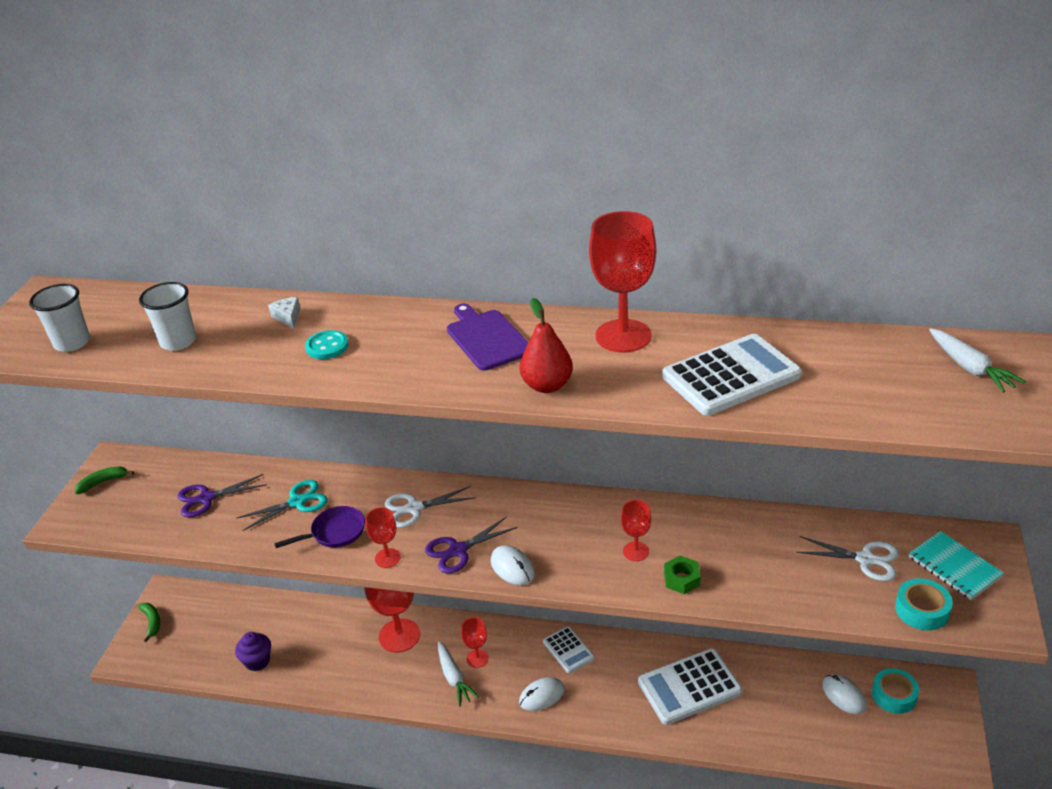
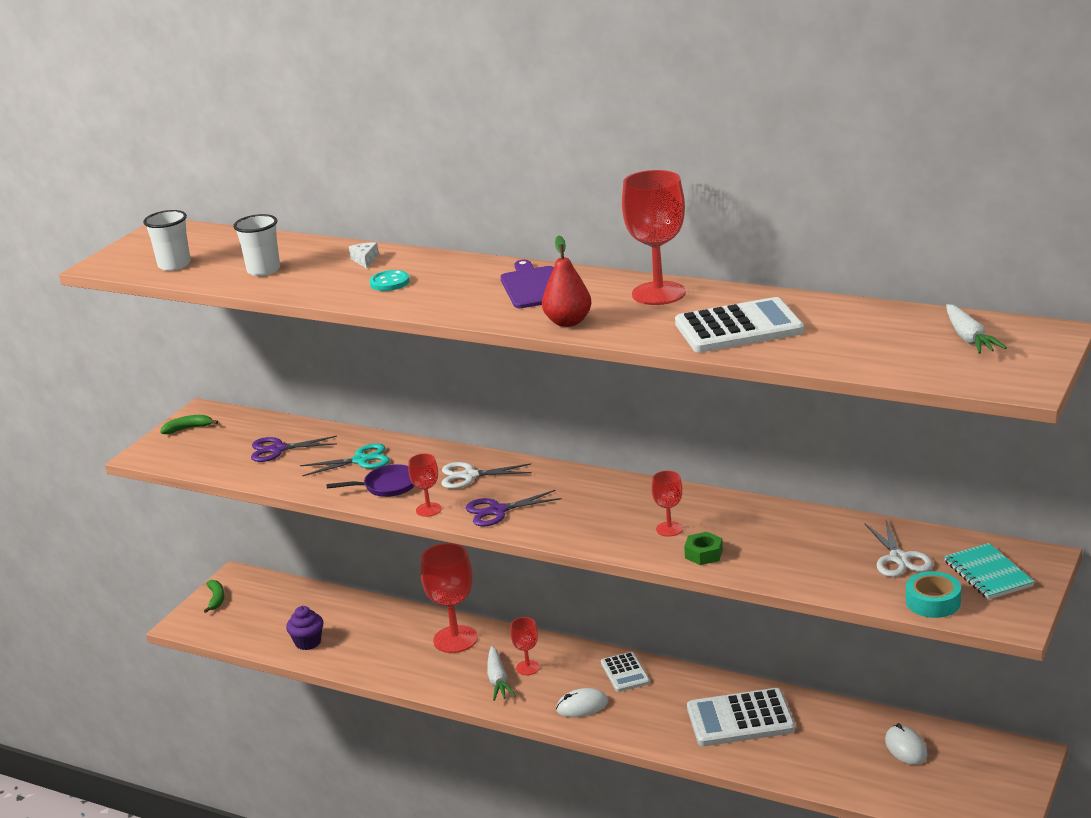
camera: 15 degrees right, 10 degrees down
white mouse [491,545,535,585] -> none
white scissors [796,536,899,581] -> white scissors turned 45 degrees clockwise [865,520,933,577]
turquoise tape [872,668,919,714] -> none

